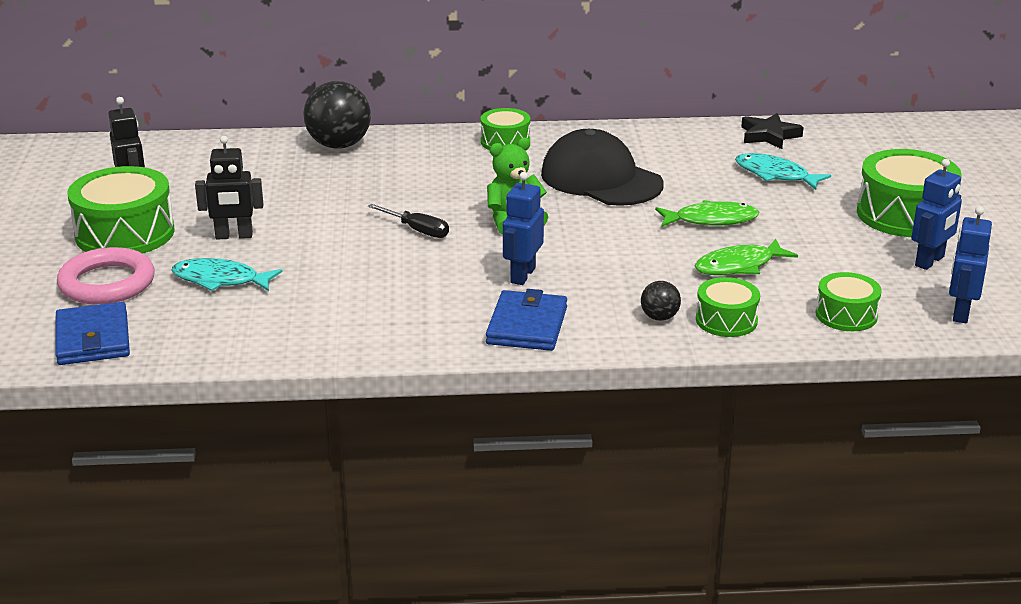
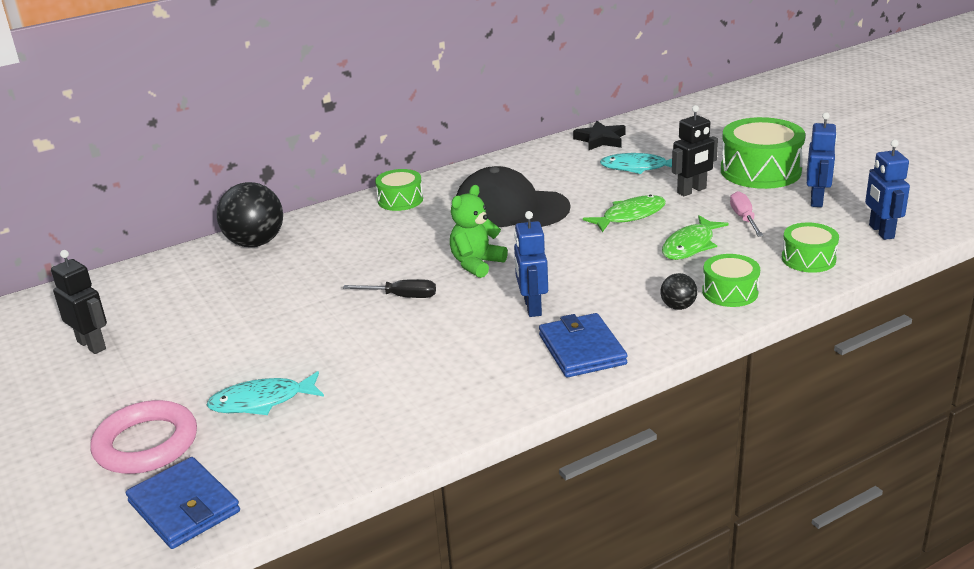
camera: 25 degrees left, 0 degrees up
green drum [67,166,175,254] -> none
black robot [195,136,263,240] -> black robot moved to [672,105,718,196]
none -> pink screwdriver [730,191,763,237]

